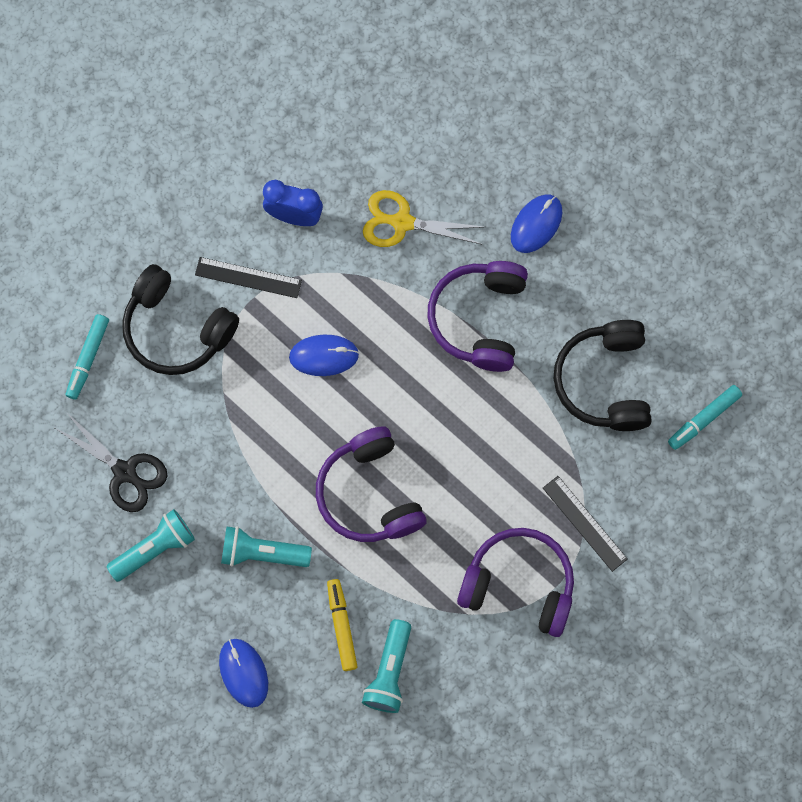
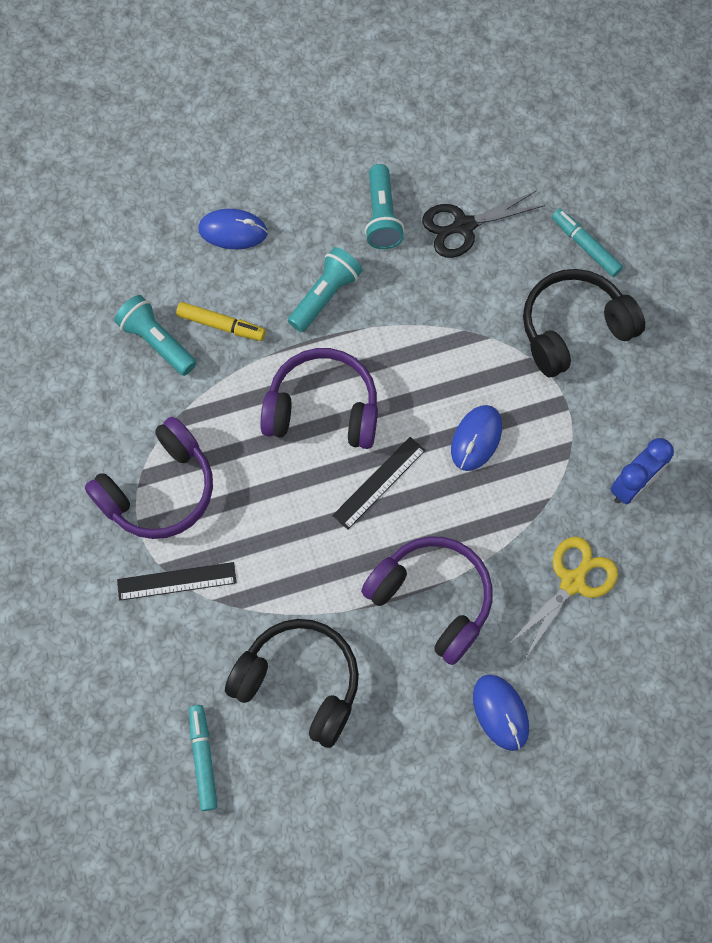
camera: 120 degrees right, 5 degrees down
black ruler [195,257,302,298] -> black ruler moved to [332,437,426,530]

